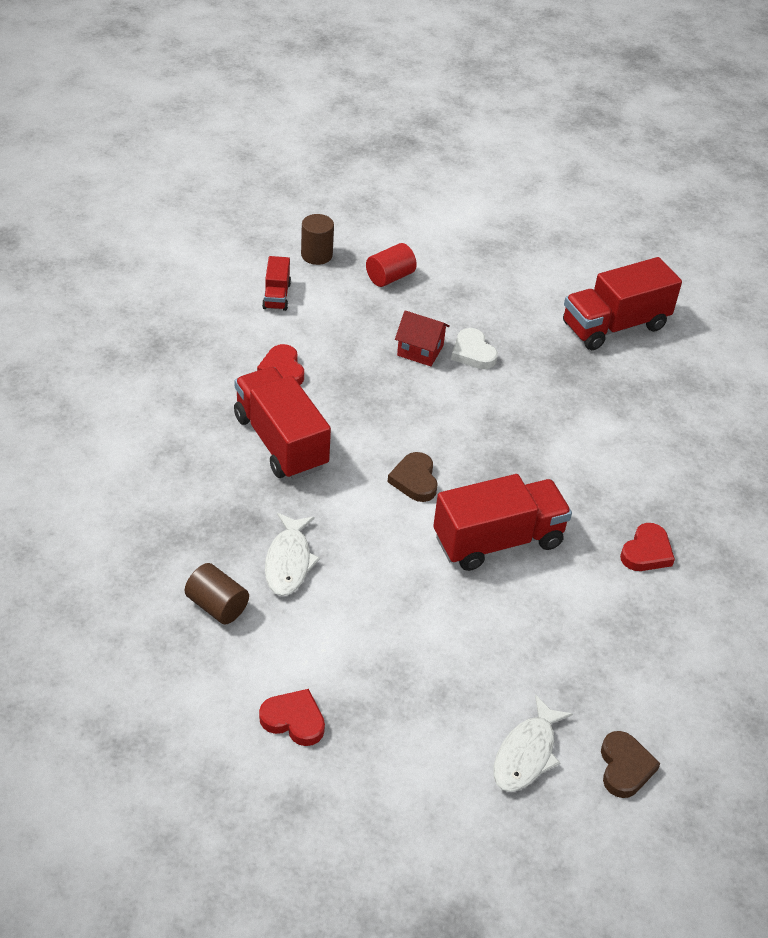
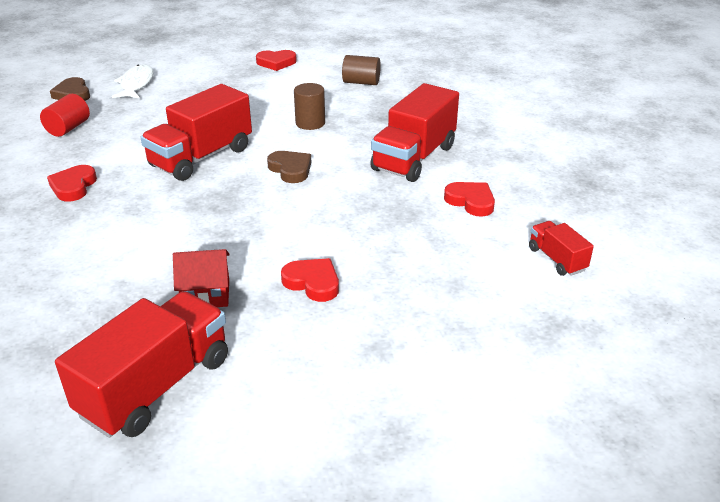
camera: 155 degrees right, 10 degrees down
red truck [234,367,331,480] -> red truck turned 90 degrees clockwise [370,83,459,182]
white fish [265,513,320,596] -> none
brown cylinder [301,214,334,265] -> brown cylinder moved to [294,83,325,130]
red cylinder [366,243,417,287] -> red cylinder moved to [40,94,90,137]
red house [395,310,450,366] -> red house moved to [173,249,230,307]
white heart [451,328,498,369] -> red heart [281,258,339,302]

